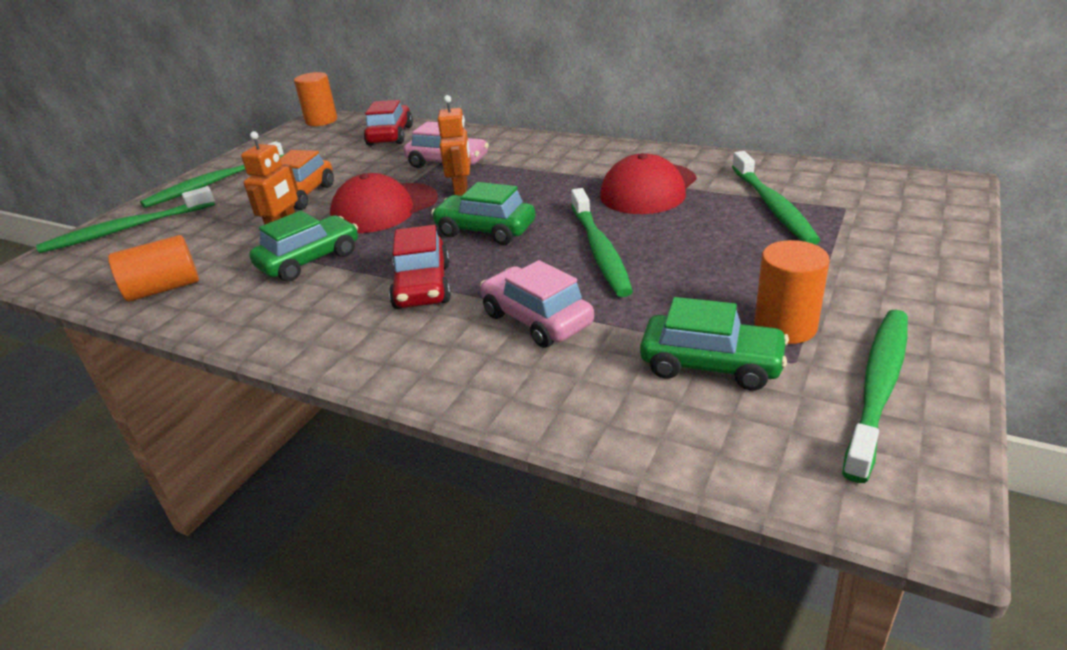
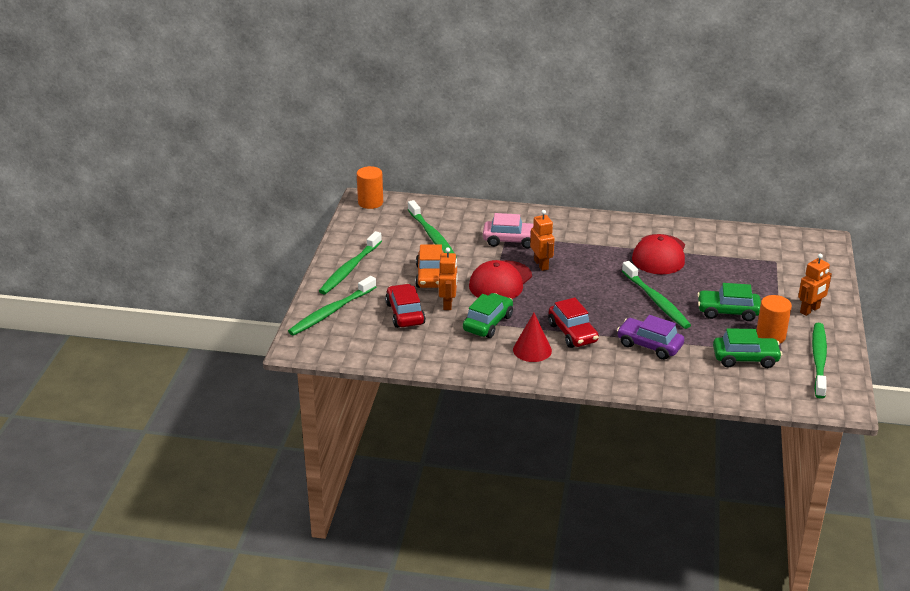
camera: 20 degrees left, 0 degrees up
orange cylinder [108,235,199,302] -> none
red car [364,100,413,146] -> red car moved to [385,284,426,328]
green car [431,182,535,245] -> green car moved to [697,283,761,321]
pink car [480,260,594,348] -> purple car [617,315,684,360]
green toothbrush [732,151,821,245] -> green toothbrush moved to [408,200,457,258]
none -> red cone [513,313,552,362]
none -> orange robot [798,254,832,316]

